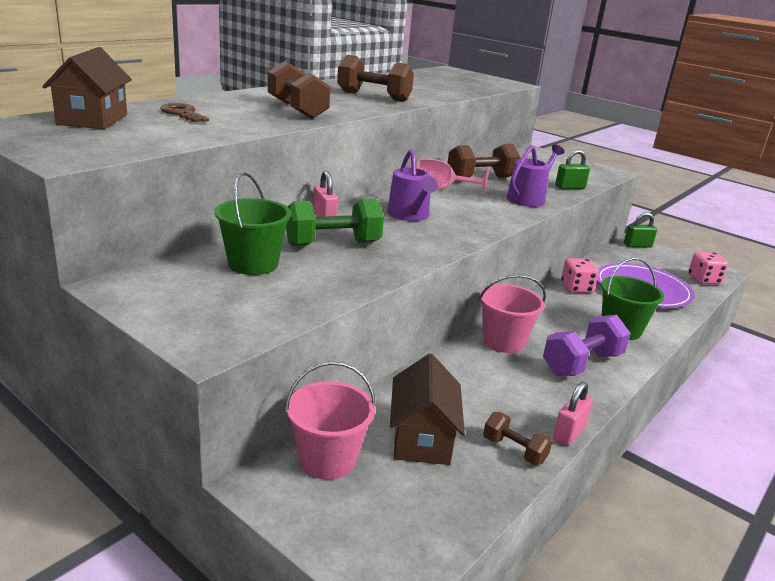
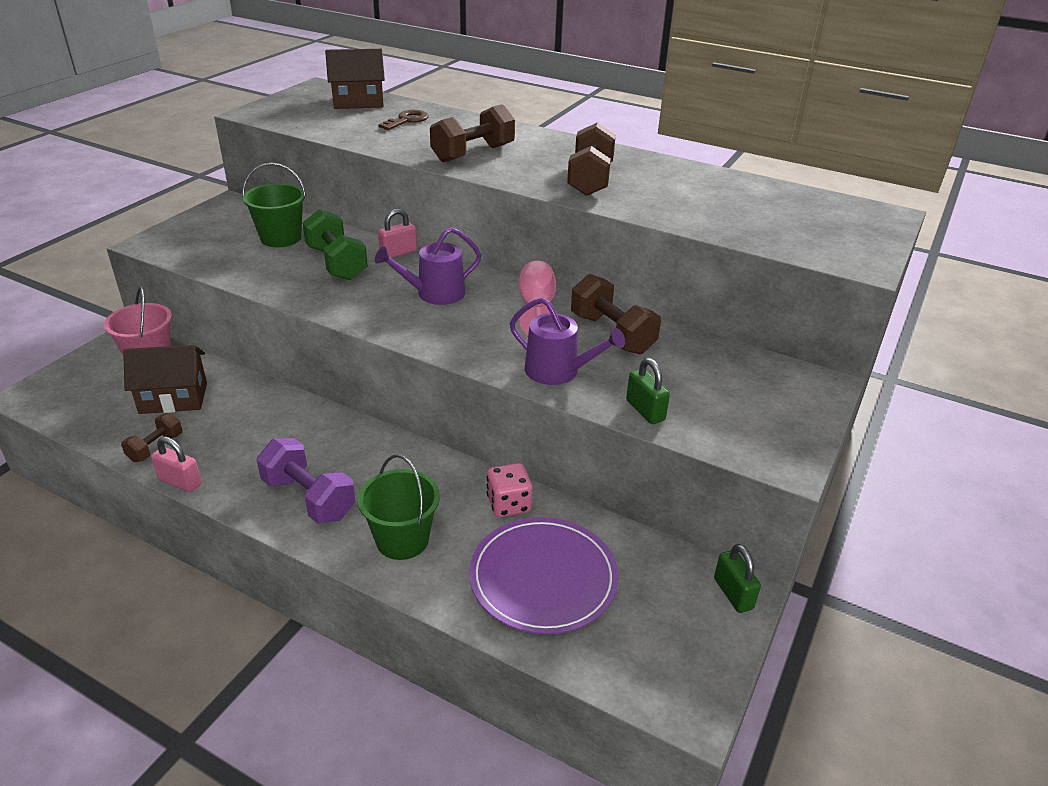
camera: 80 degrees right, 10 degrees up
pink bucket [479,275,546,353] -> none
pink dice [688,252,728,285] -> none

